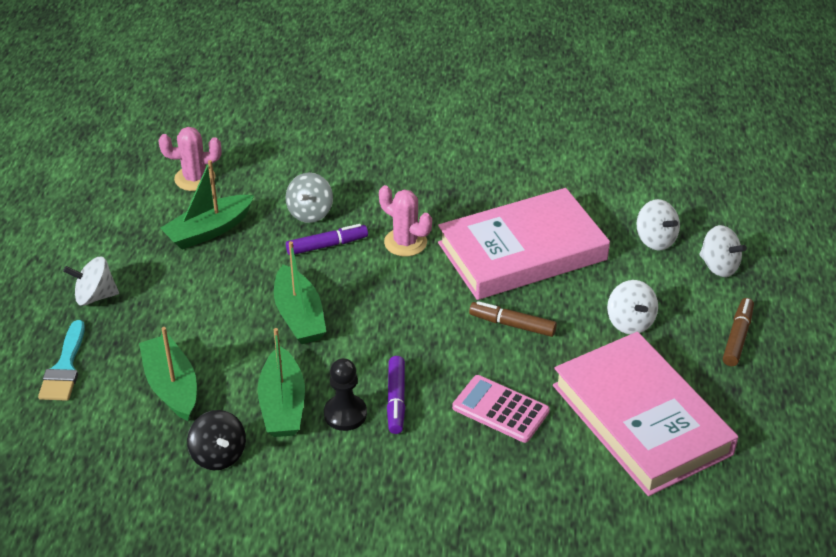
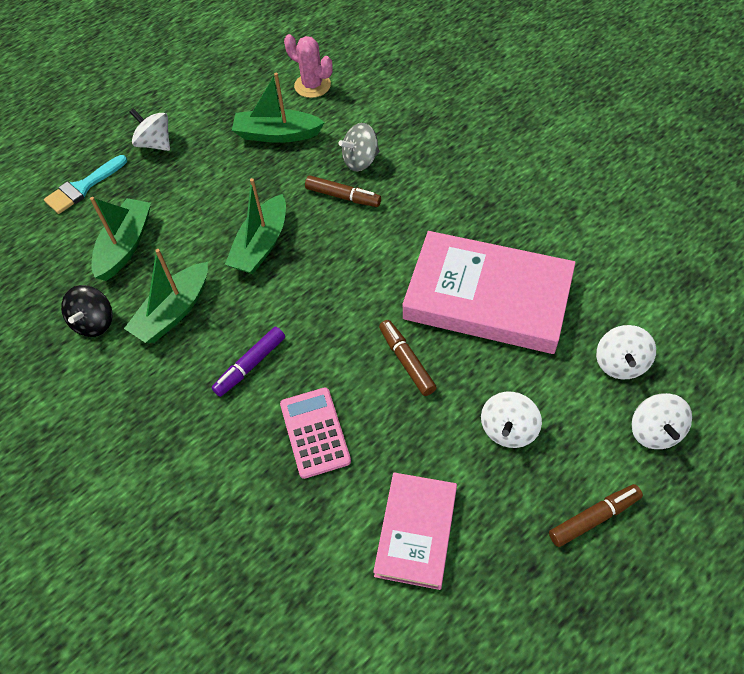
camera: 45 degrees right, 15 degrees up
purple marker [286,224,368,255] -> brown marker [305,176,381,207]
black pawn [324,358,367,431] -> none
pink cactus [379,185,432,256] -> none
pink book [553,332,738,496] -> pink book [373,472,457,590], size x0.58

